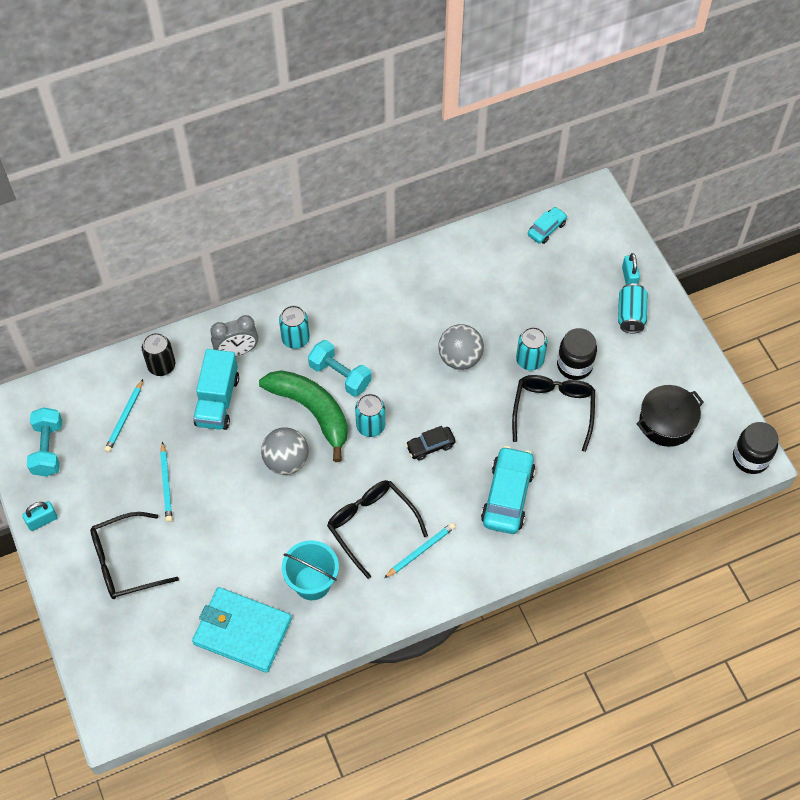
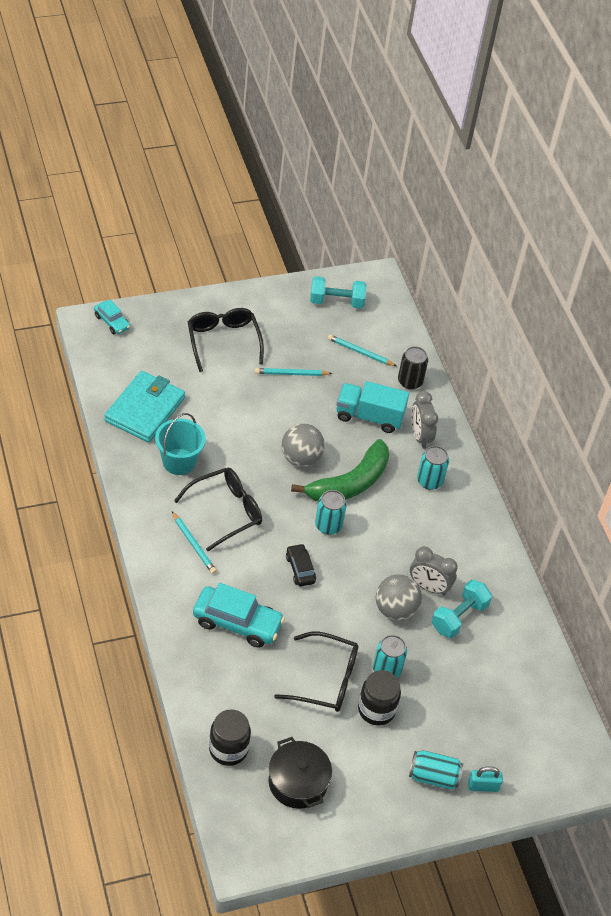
camera: 90 degrees right, 10 degrees down
turquoise padlock [22,501,58,531] -> none
turquoise dumbbell [308,340,372,397] -> turquoise dumbbell moved to [432,580,492,638]
turquoise car [528,207,567,244] -> turquoise car moved to [94,300,130,334]
black jar [733,422,778,474] -> black jar moved to [209,709,251,766]
none -> grey clock [410,546,458,595]

